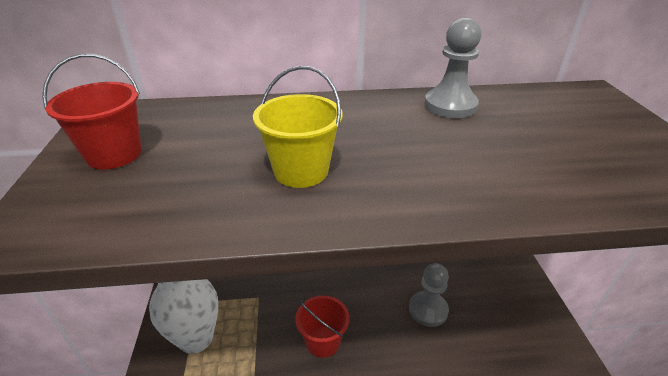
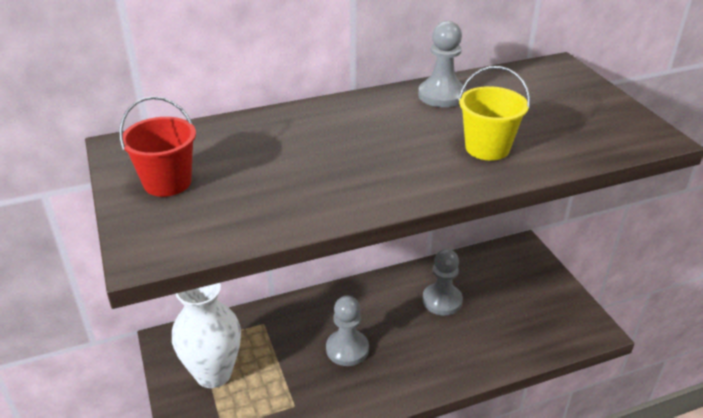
camera: 15 degrees left, 0 degrees up
yellow bucket [253,66,343,188] -> yellow bucket moved to [458,66,530,161]
red bucket [295,295,350,358] -> grey pawn [326,296,369,366]

